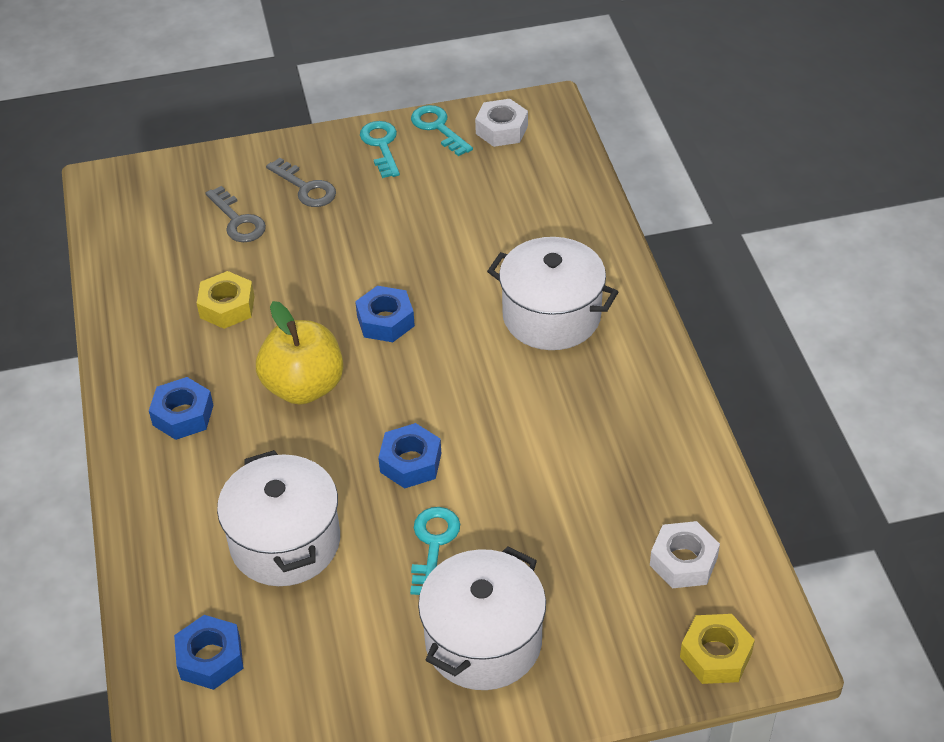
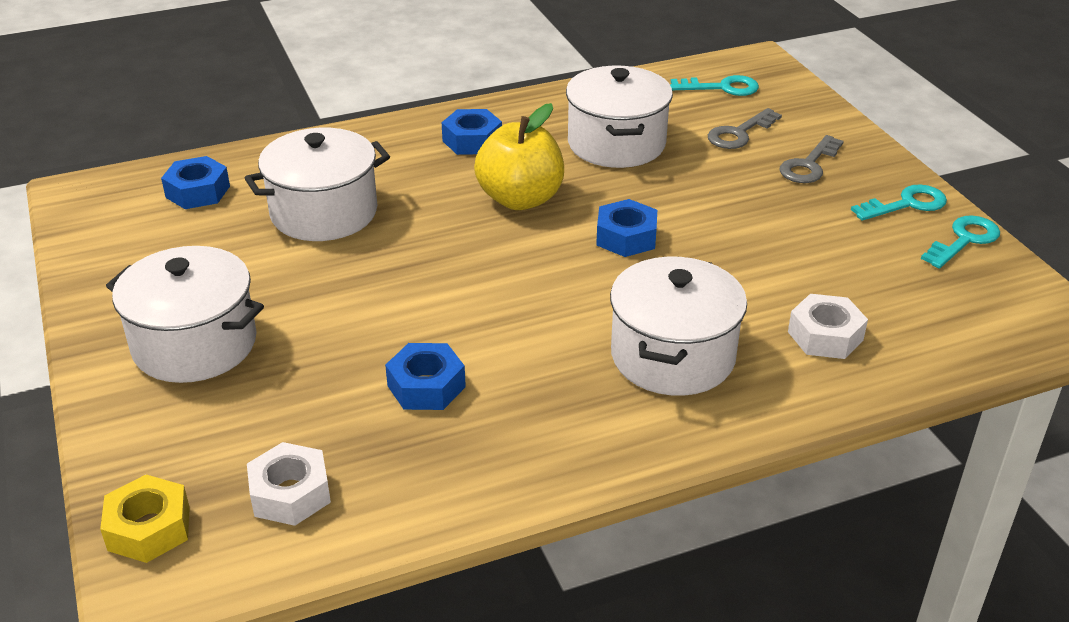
camera: 80 degrees right, 10 degrees down
yellow nut [197,271,254,329] -> white pot [566,66,673,168]
blue nut [378,423,441,488] -> blue nut moved to [385,343,466,410]
turquoise key [410,507,460,595] -> turquoise key moved to [670,75,759,96]
white nut [475,99,528,147] -> white nut moved to [788,294,868,359]

